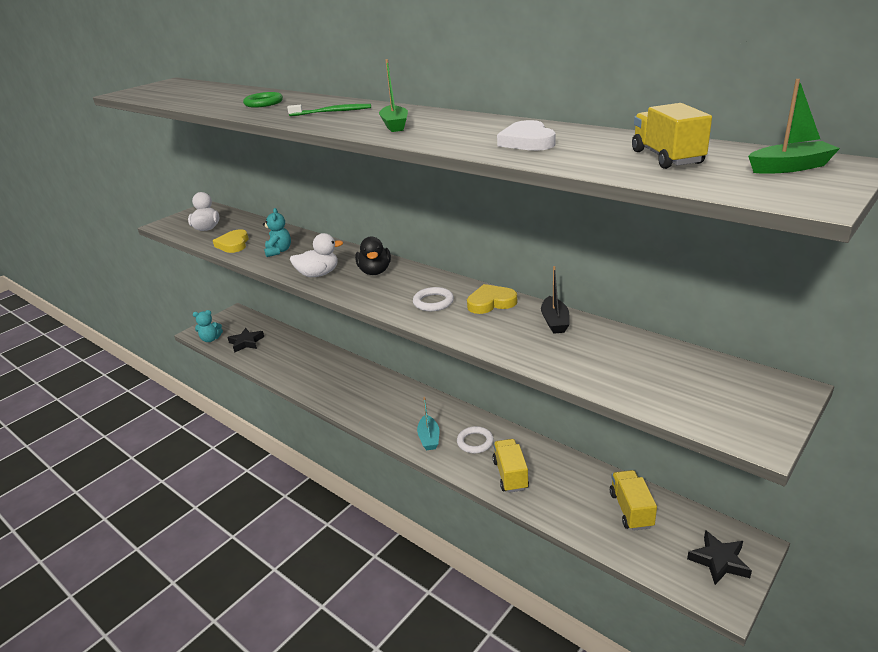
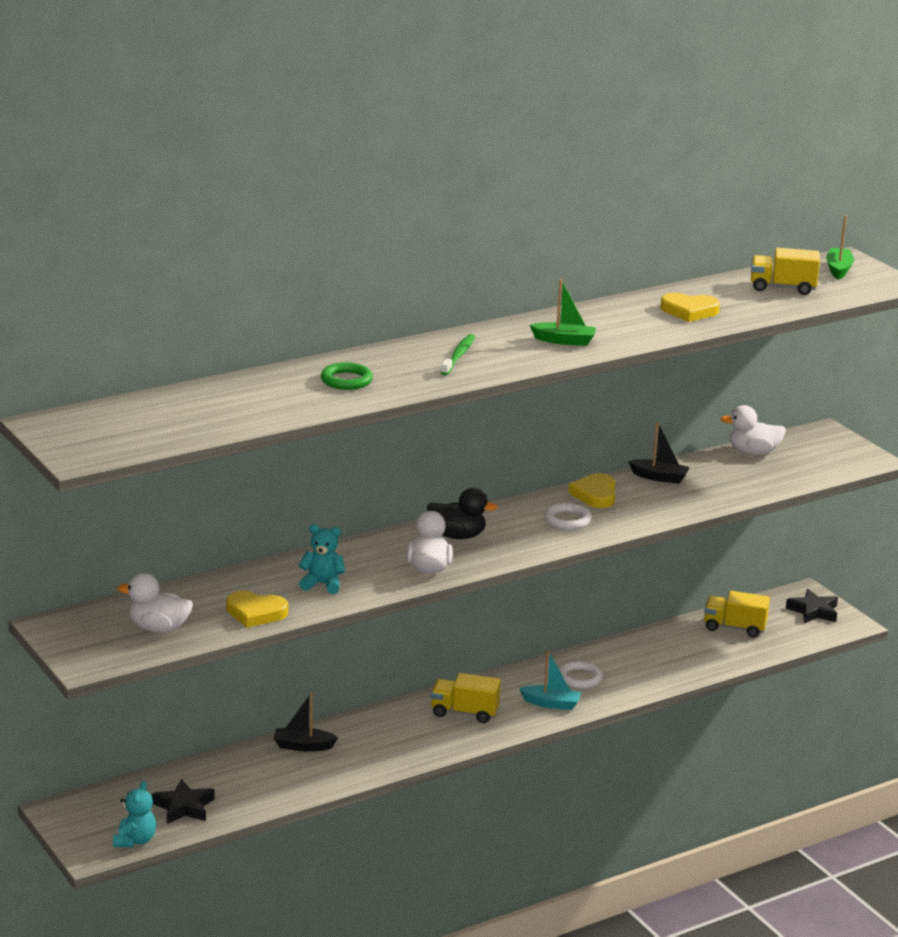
camera: 75 degrees left, 5 degrees down
yellow truck [493,439,529,493] -> yellow truck moved to [431,673,501,723]
white heart [497,120,556,151] -> yellow heart [660,293,720,322]
none -> black boat [274,693,338,752]
none -> white duck [721,405,786,455]

